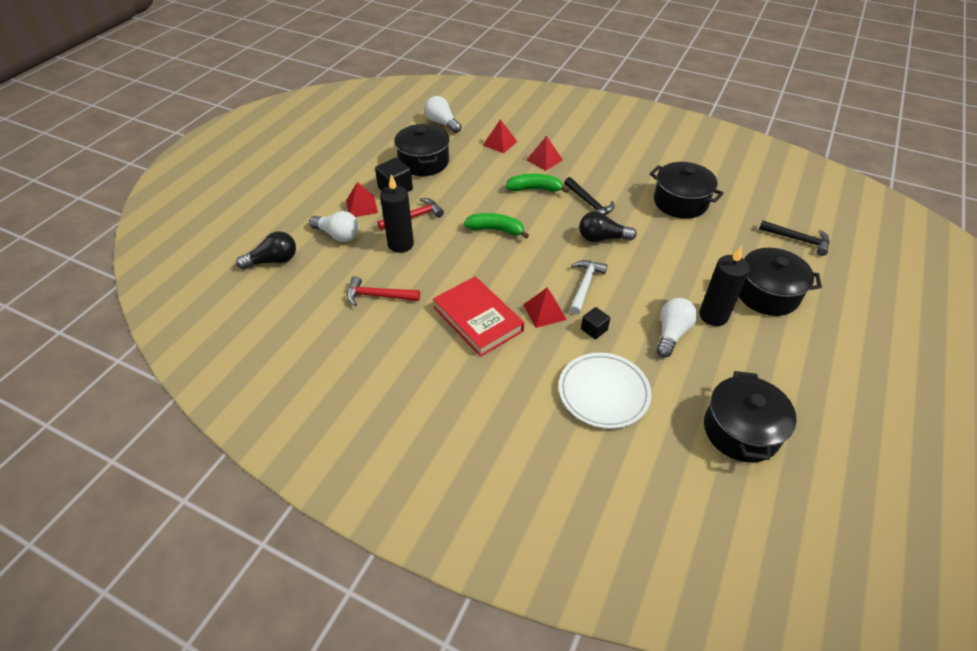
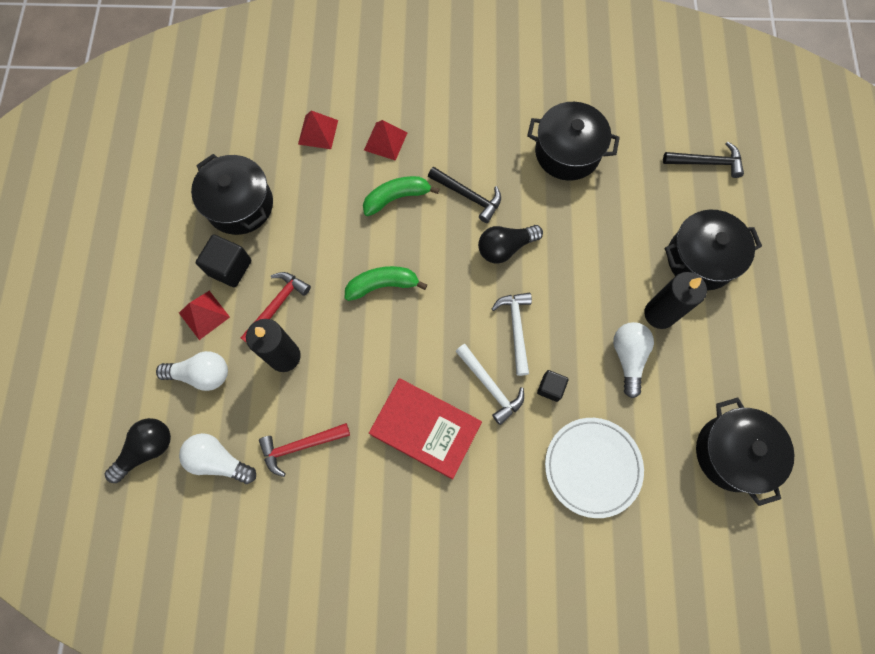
camera: 25 degrees left, 25 degrees up
white light bulb [425,96,462,133] -> white light bulb moved to [179,433,256,484]
red pyramid [523,288,567,328] -> white hammer [455,344,524,425]

